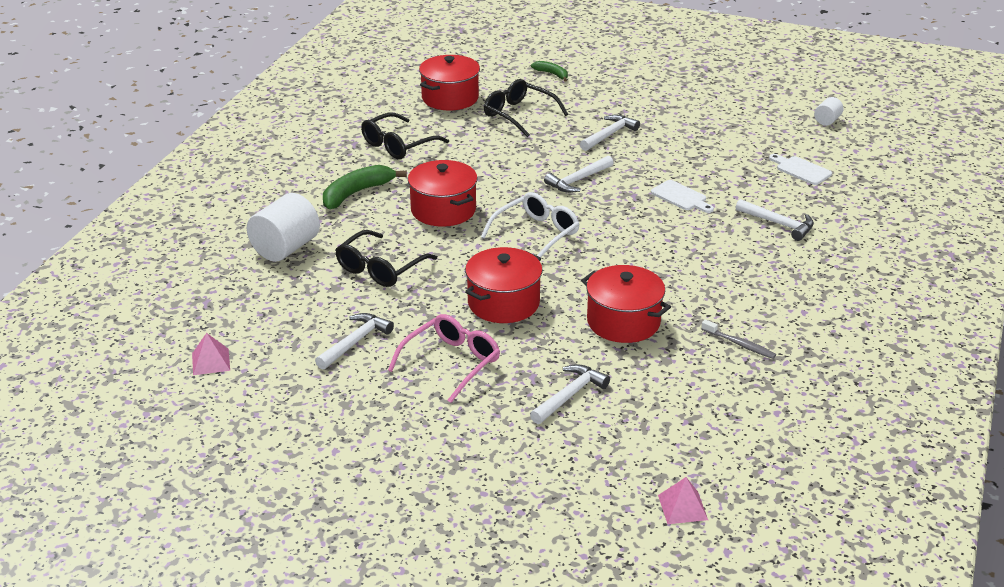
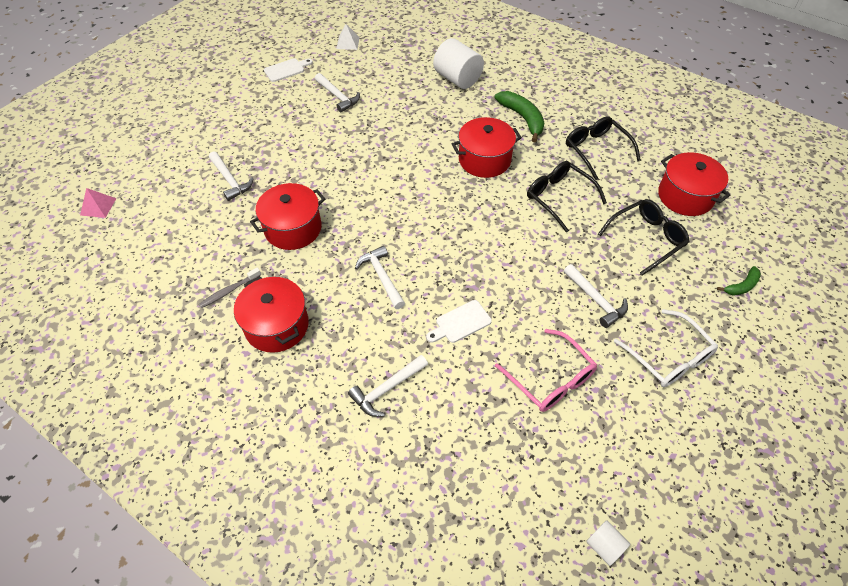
camera: 105 degrees right, 20 degrees up
pink pyramid [192,333,230,375] -> white pyramid [336,24,360,50]
black glasses [335,230,437,287] -> black glasses moved to [527,161,607,233]
pink glasses [388,314,500,403] -> pink glasses moved to [495,329,597,412]
red pot [465,247,542,323] -> red pot moved to [234,276,309,353]
white glasses [481,192,579,258] -> white glasses moved to [614,309,718,387]
white hammer [544,156,614,193] -> white hammer moved to [355,246,405,309]
white cutting board [769,154,832,185] -> white cutting board moved to [264,58,313,82]

